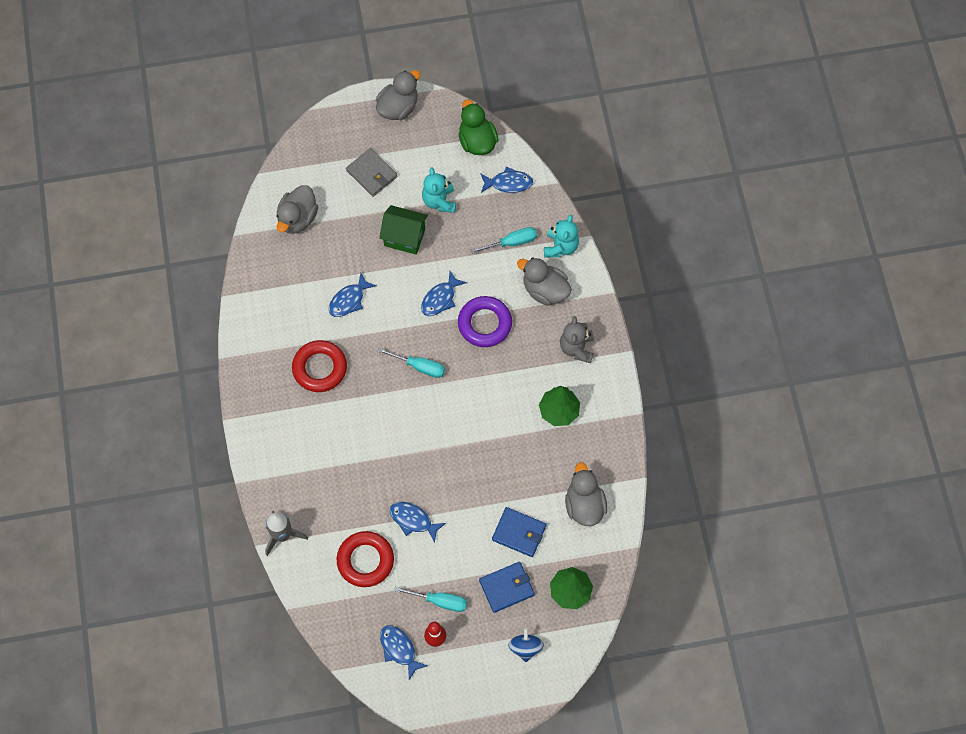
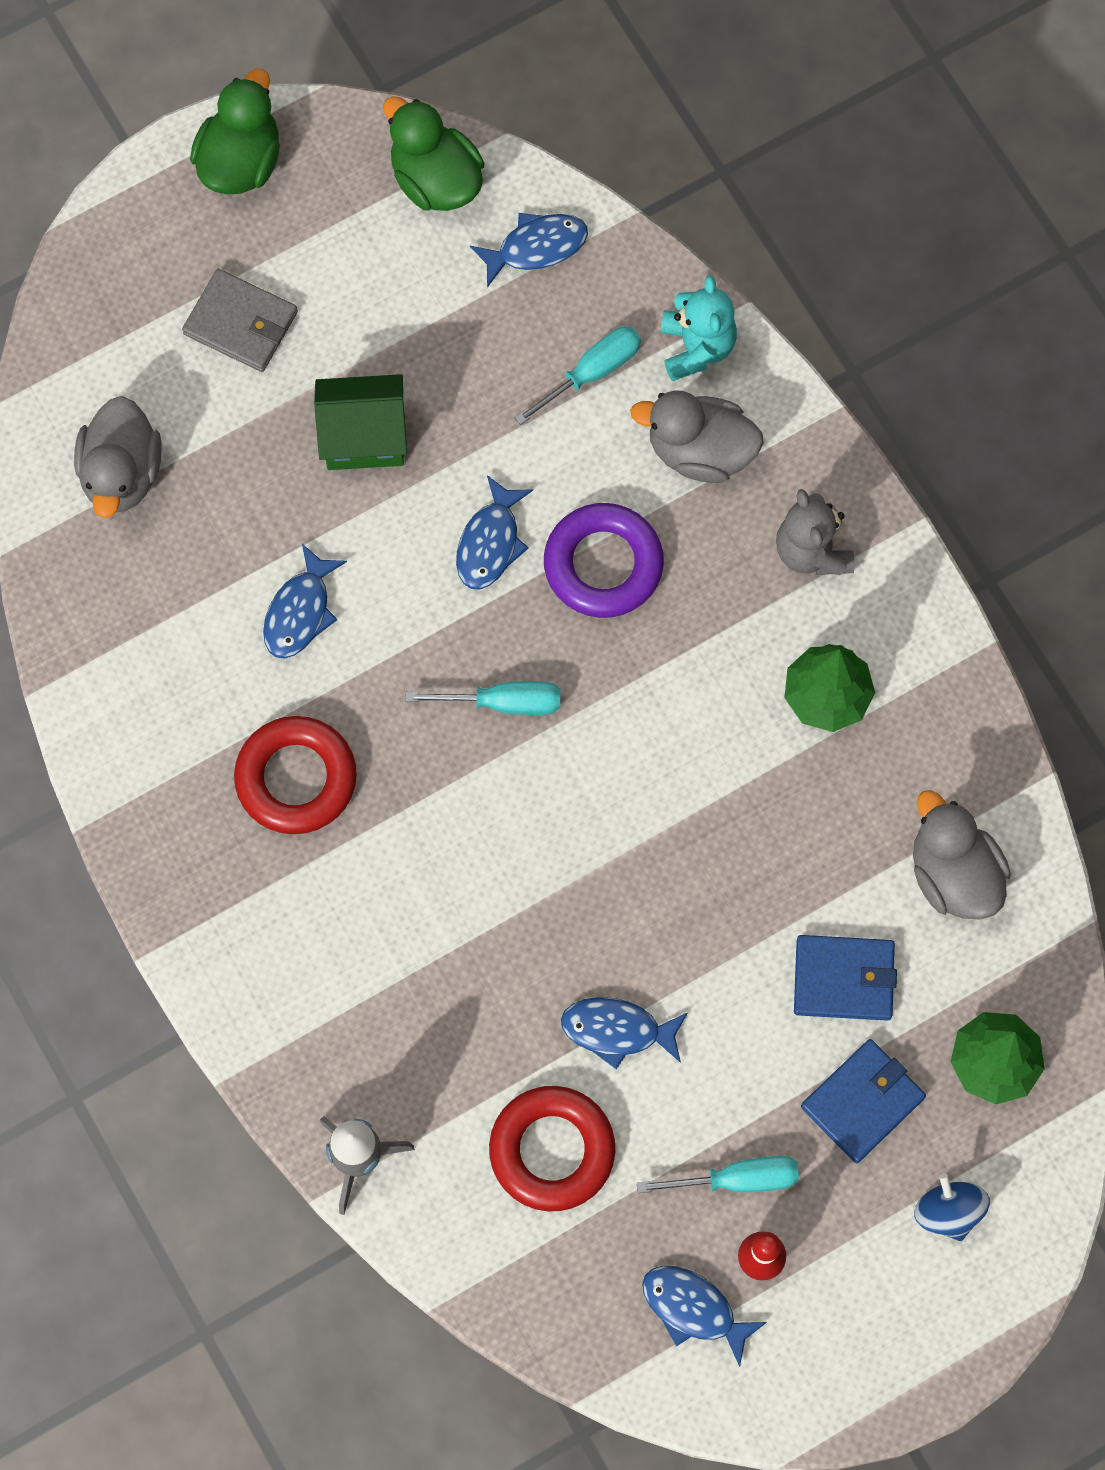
camera: 20 degrees left, 5 degrees up
grey duck [376,70,420,120] -> green duck [190,69,280,194]
turquoise teddy bear [422,168,456,213] -> none

